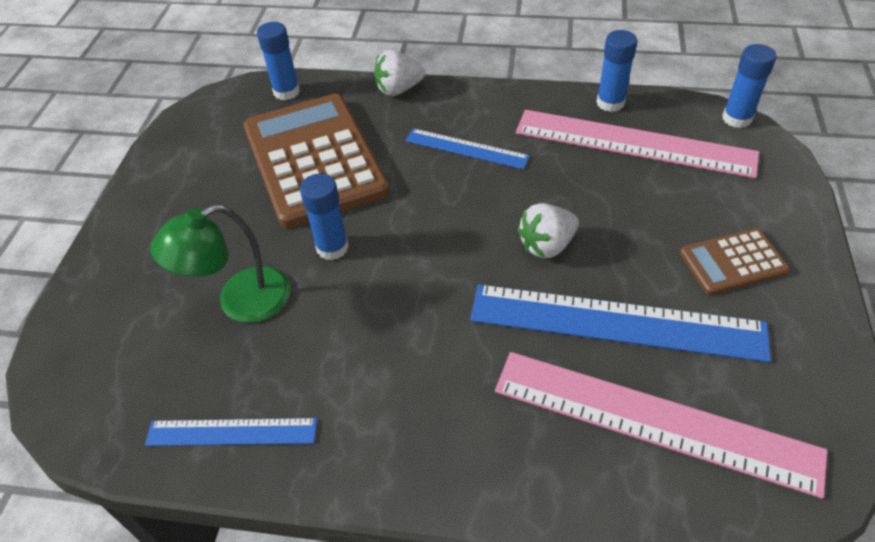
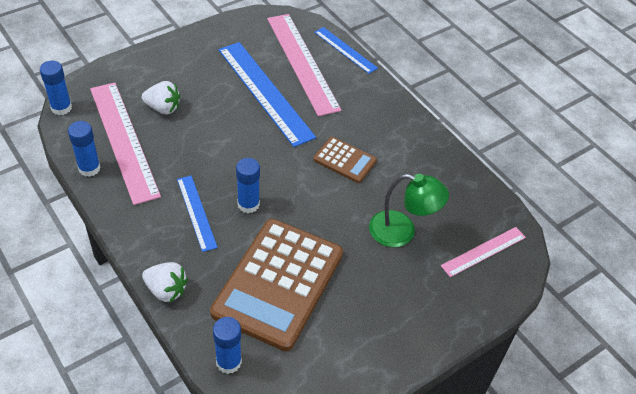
camera: 140 degrees left, 0 degrees up
blue ruler [145,418,317,446] -> blue ruler moved to [314,27,378,74]
blue glue stick [300,174,349,260] -> blue glue stick moved to [236,158,260,213]
white strawberry [517,203,579,258] -> white strawberry moved to [142,81,180,114]
brown calculator [680,228,790,295] -> brown calculator moved to [313,137,377,183]
none -> pink ruler [441,227,526,277]

